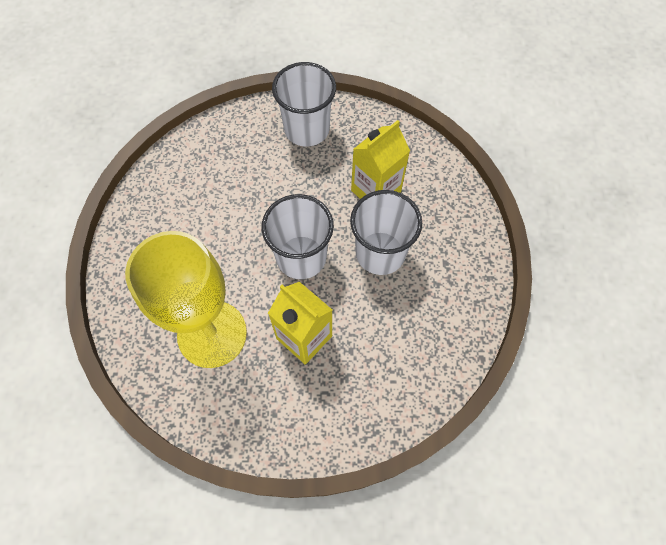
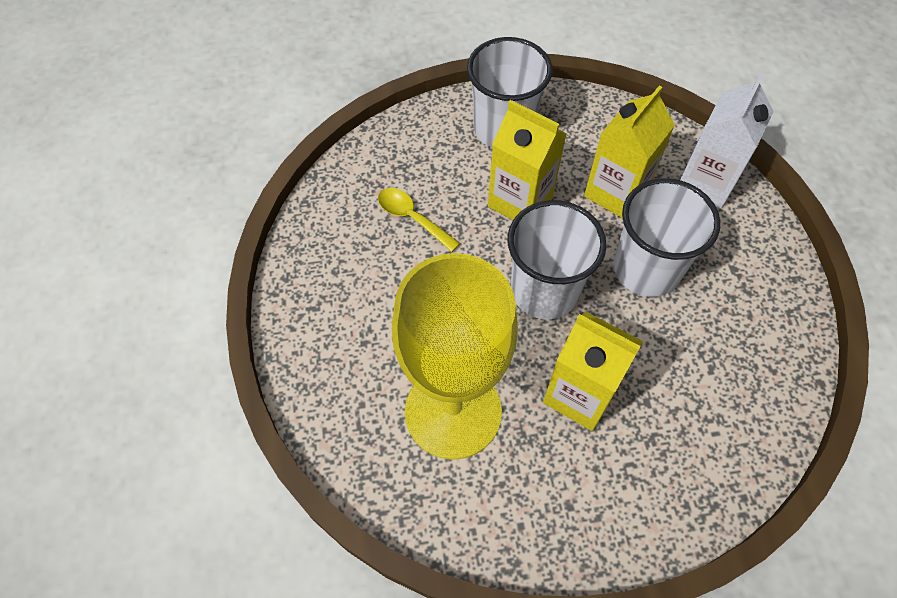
camera: 10 degrees left, 5 degrees down
none -> yellow spoon [378,188,460,252]
none -> yellow carton [488,100,567,220]
none -> white carton [680,74,774,209]

